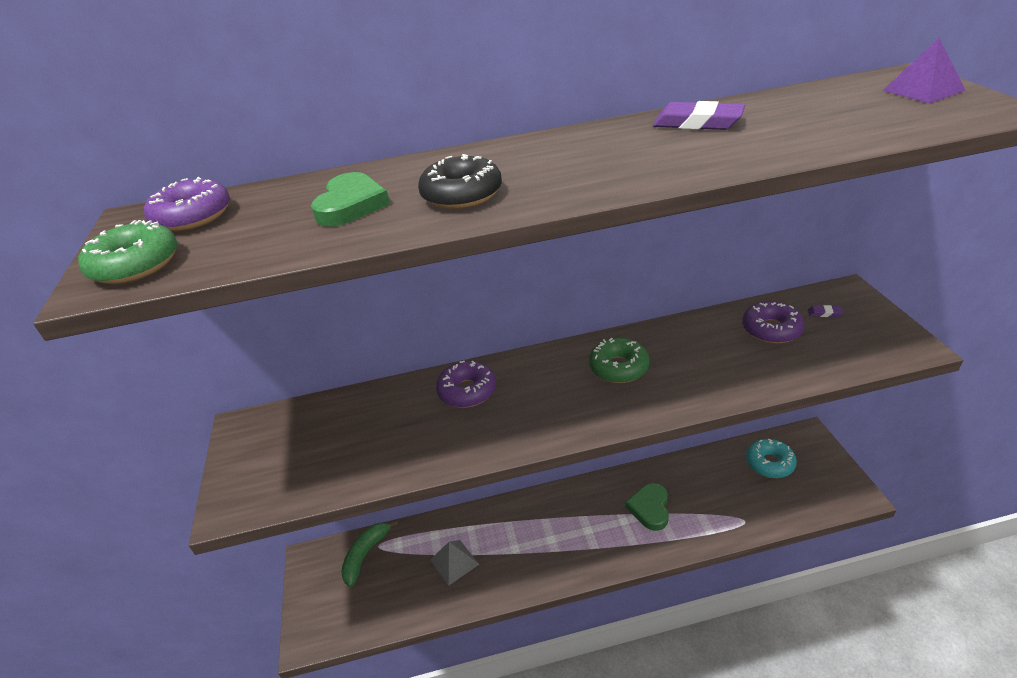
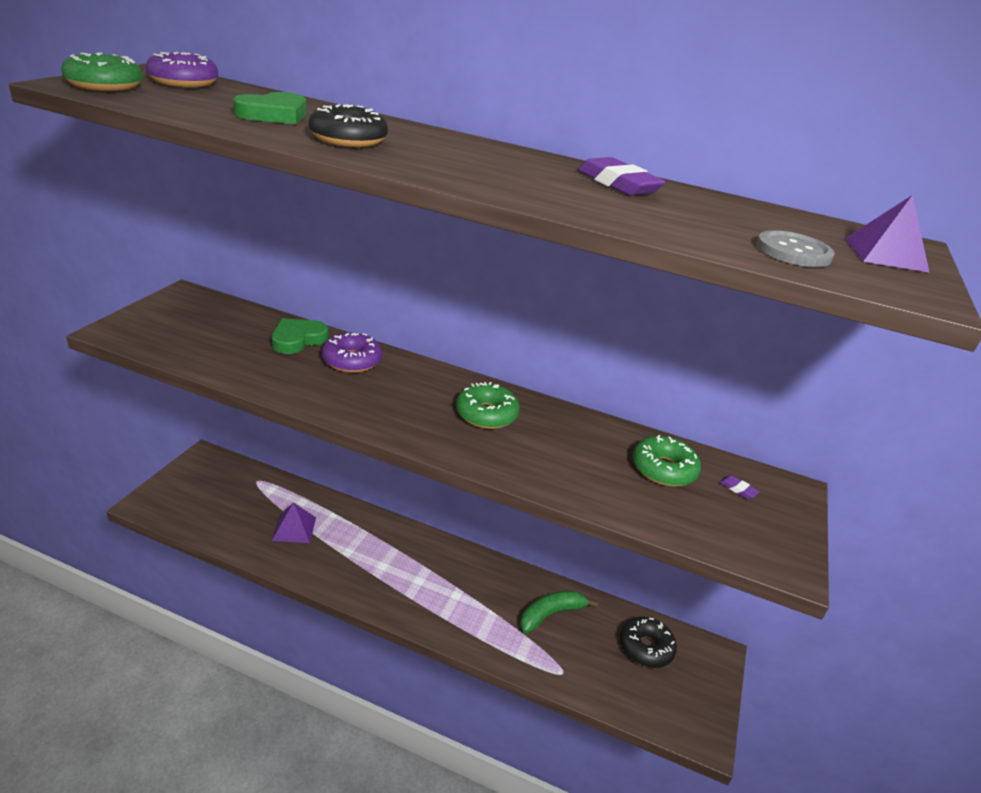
camera: 25 degrees right, 5 degrees down
green banana [341,520,399,587] -> green banana moved to [520,591,598,634]
grey pyramid [430,540,479,586] -> purple pyramid [272,502,316,543]
green heart [626,483,669,531] -> green heart moved to [272,318,329,354]
purple donut [742,301,805,344] -> green donut [633,435,701,487]
turquoise donut [746,439,797,478] -> black donut [620,617,677,668]
none -> grey button [756,230,835,267]

